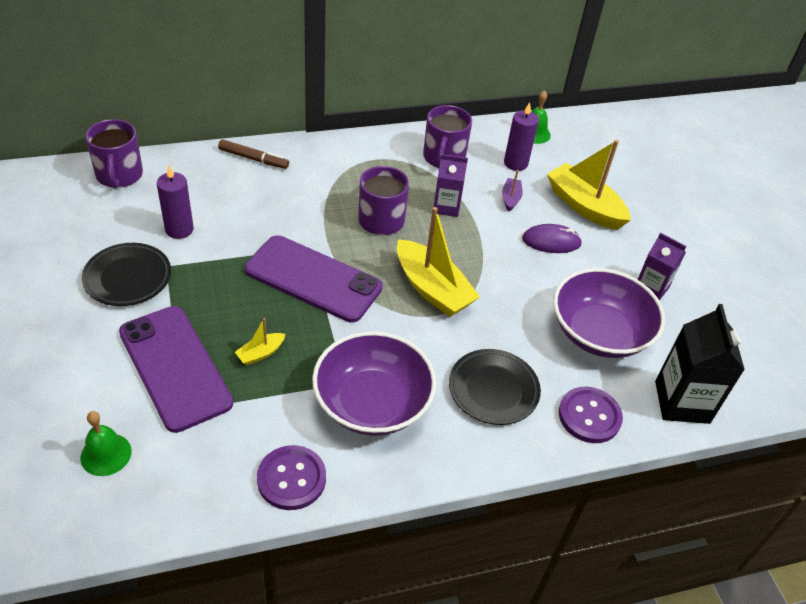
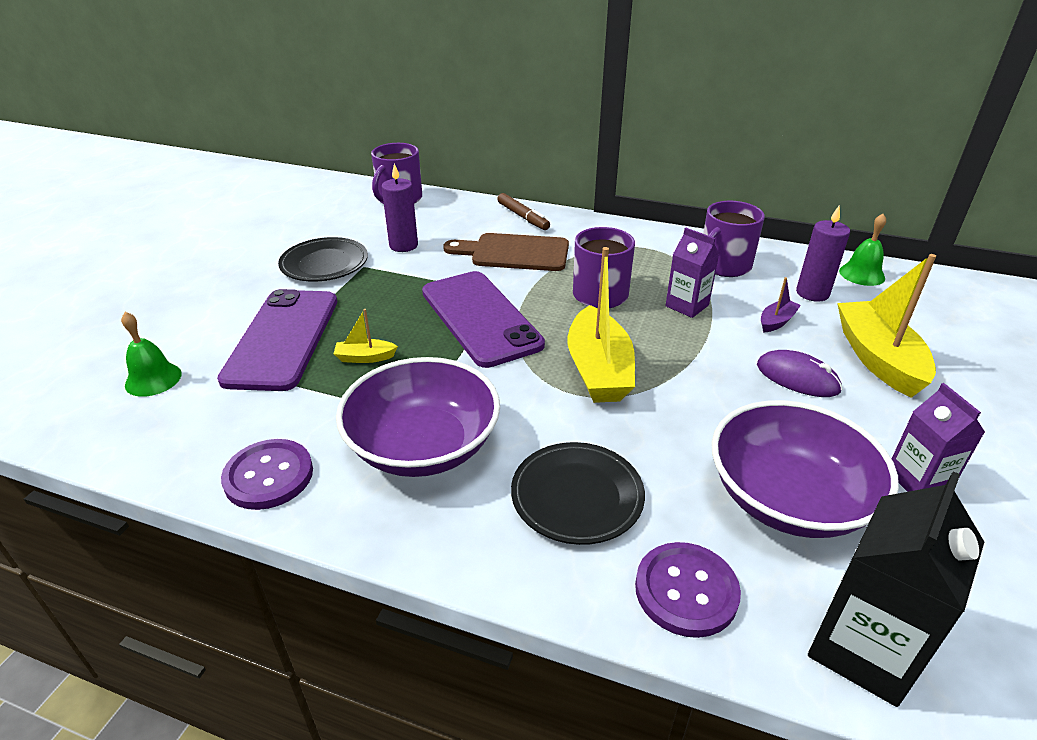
camera: 40 degrees right, 10 degrees down
none -> brown cutting board [443,233,569,271]

